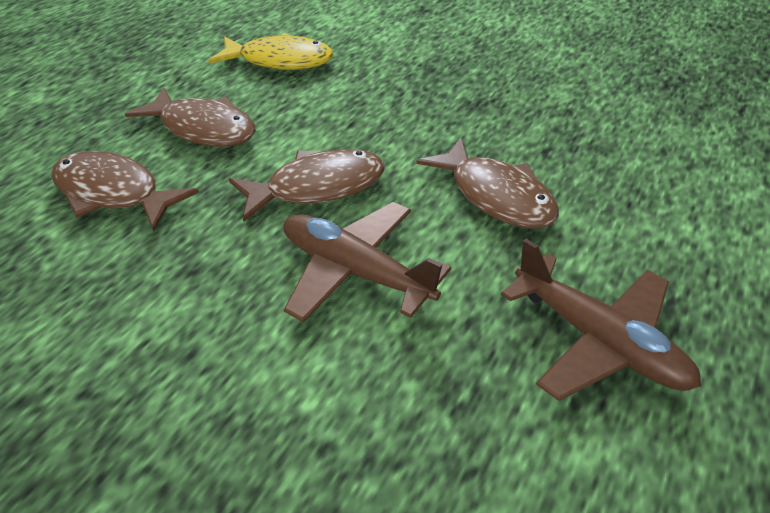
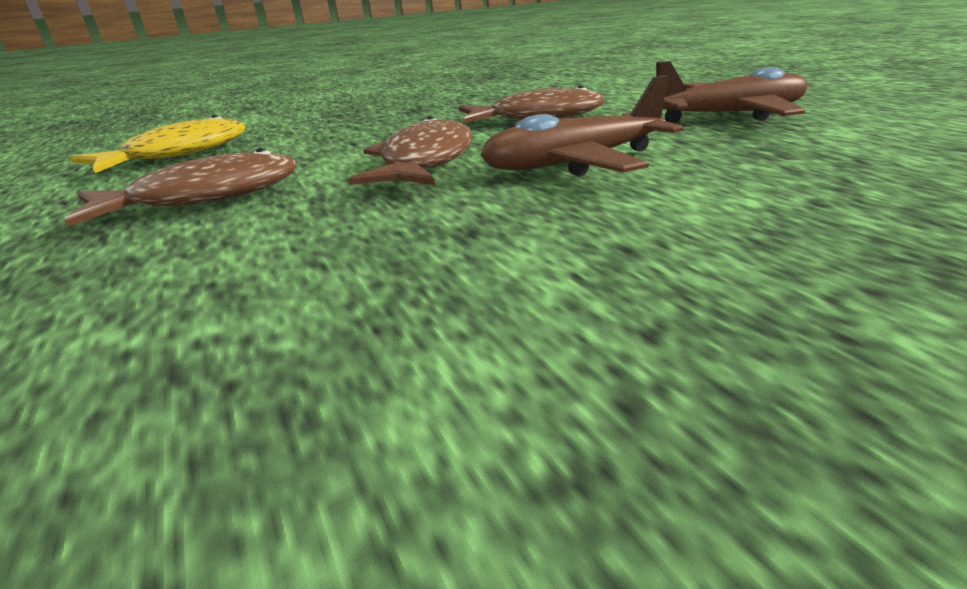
camera: 55 degrees left, 15 degrees down
brown fish [51,151,199,231] -> none

